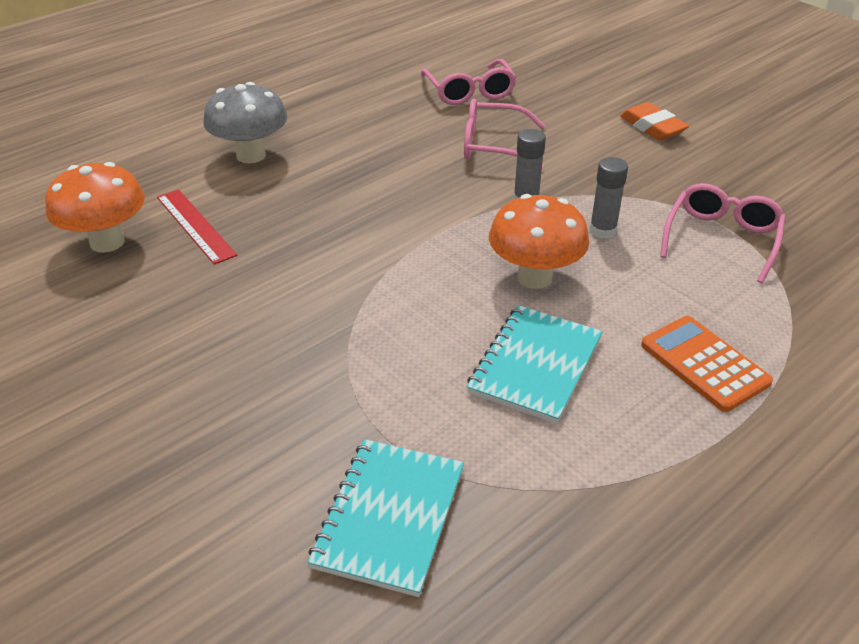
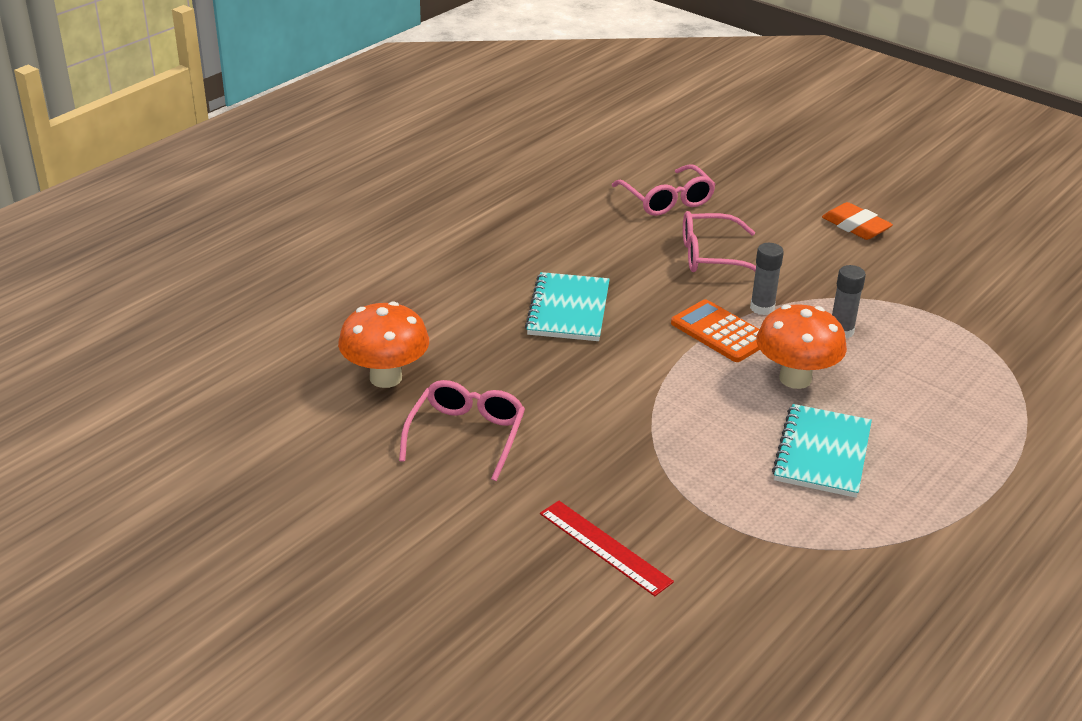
camera: 10 degrees left, 5 degrees down
red ruler [157,189,237,265] -> red ruler moved to [540,501,674,596]
grey mushroom [203,82,287,163] -> none
turquoise notebook [307,439,464,597] -> turquoise notebook moved to [525,272,610,341]
orange calculator [641,316,773,412] -> orange calculator moved to [671,299,760,362]
pink glasses [660,183,786,283] -> pink glasses moved to [399,380,525,481]

